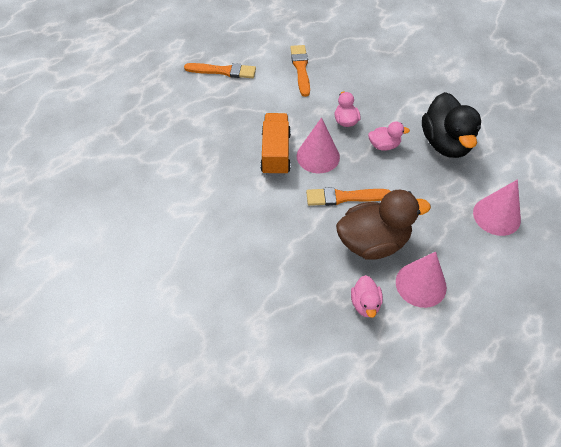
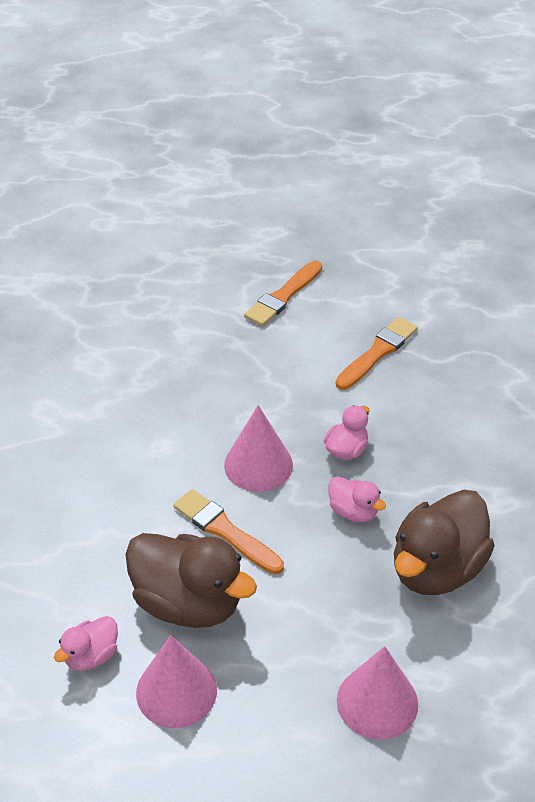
camera: 45 degrees right, 10 degrees down
orange brush [184,63,256,78] -> orange brush turned 75 degrees clockwise [244,261,322,326]
orange truck [260,113,291,176] -> none
black duck [422,92,481,158] -> brown duck [394,490,495,595]

